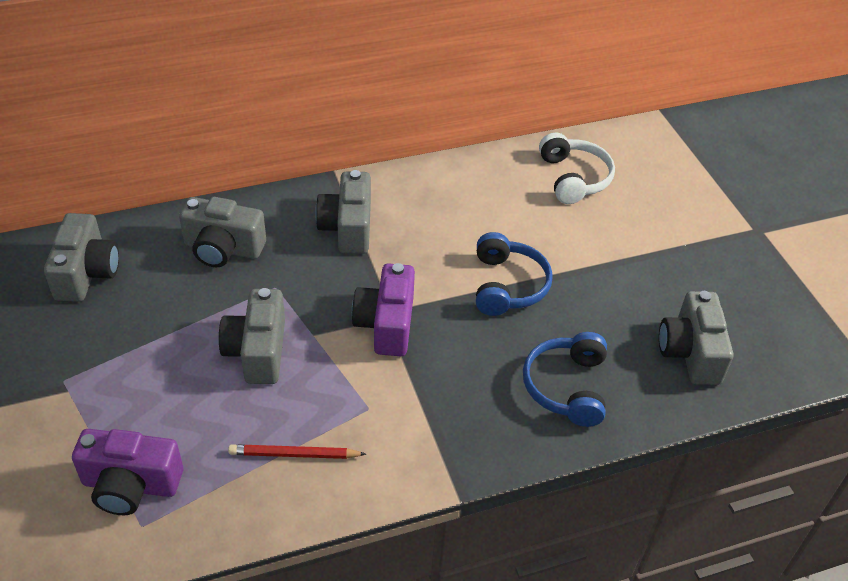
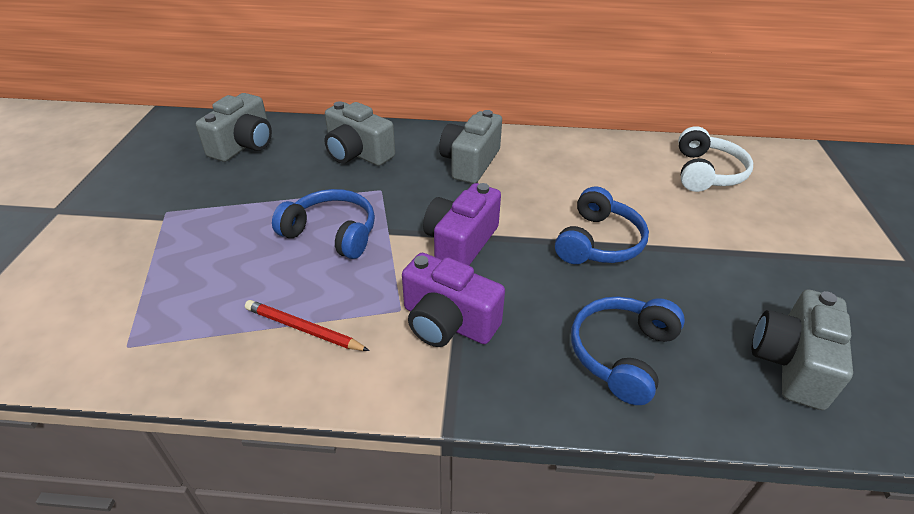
camera: 25 degrees right, 5 degrees down
purple camera [72,429,183,515] -> purple camera moved to [402,253,505,347]
grey camera [219,288,285,384] -> blue headphones [272,189,375,259]

